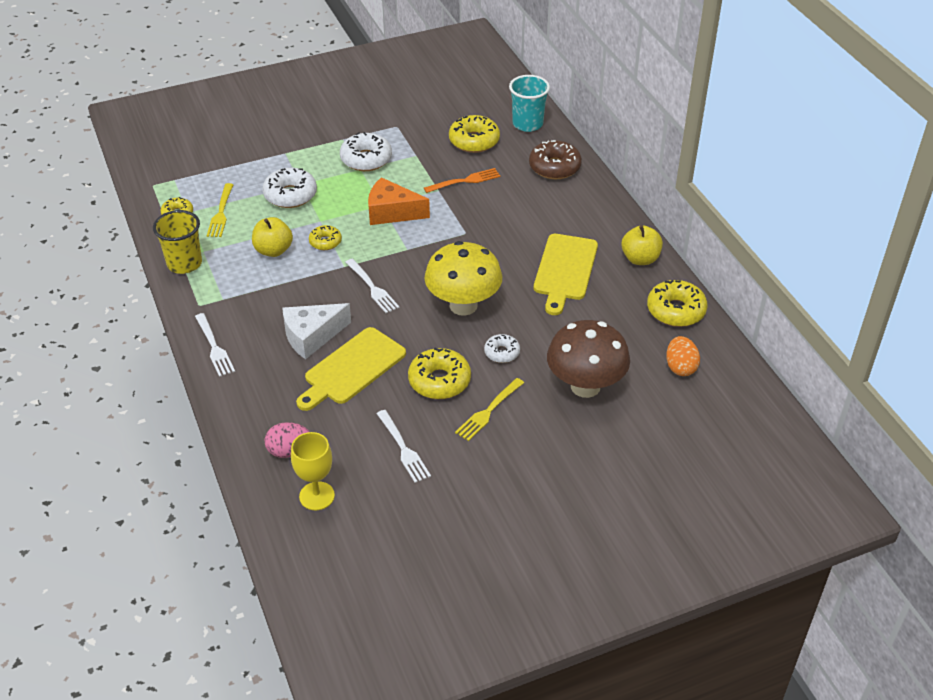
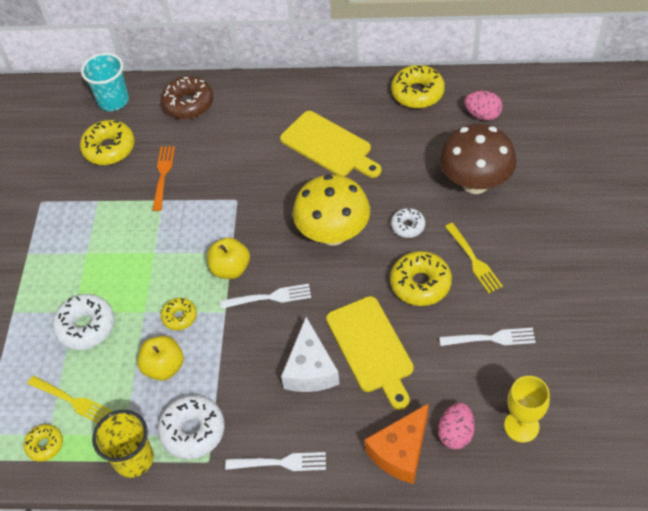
camera: 60 degrees left, 10 degrees up
white donut [340,132,392,171] -> white donut moved to [158,395,225,459]
orange cheese [368,177,430,225] -> orange cheese moved to [364,403,429,484]
yellow apple [621,225,663,265] -> yellow apple moved to [207,237,250,279]
orange egg [666,336,700,376] -> pink egg [464,91,503,121]

